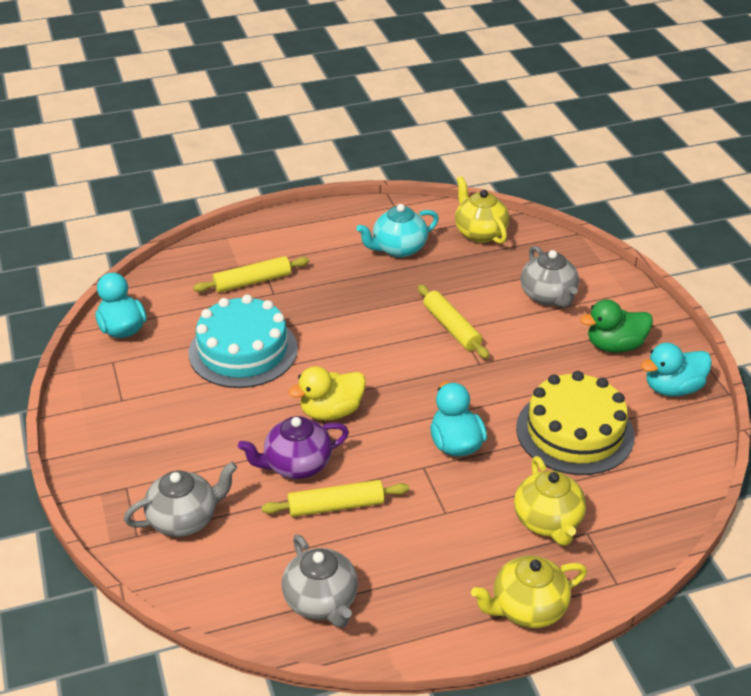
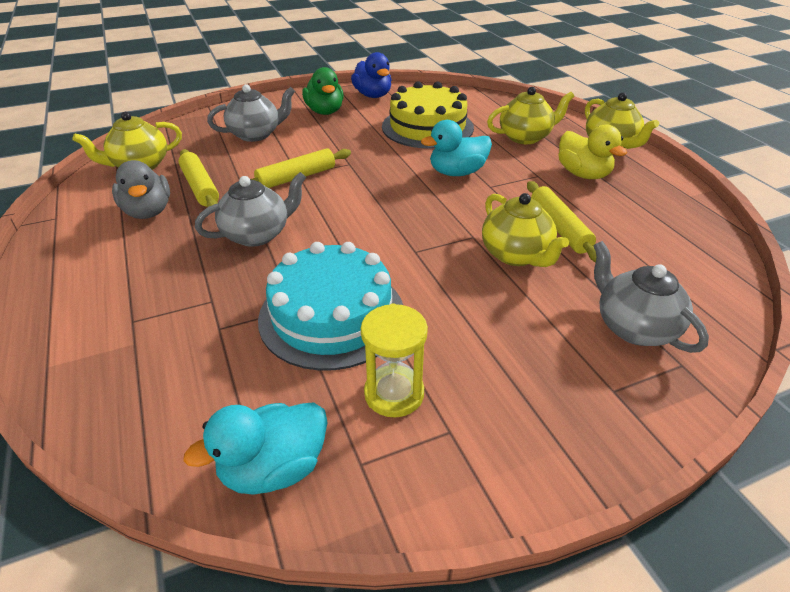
camera: 95 degrees left, 0 degrees up
yellow rolling pin [193,256,309,293] -> yellow rolling pin moved to [178,149,219,207]
purple teapot [238,416,349,479] -> yellow teapot [482,193,569,267]
grey teapot [282,535,358,628] -> grey teapot moved to [195,172,306,247]
yellow duck [288,366,366,421] -> yellow duck moved to [558,124,627,179]
turquoise teapot [356,204,439,257] -> grey duck [112,160,170,219]
turquoise duck [641,343,712,396] -> blue duck [351,52,391,98]
none -> yellow hourglass [361,304,428,418]

